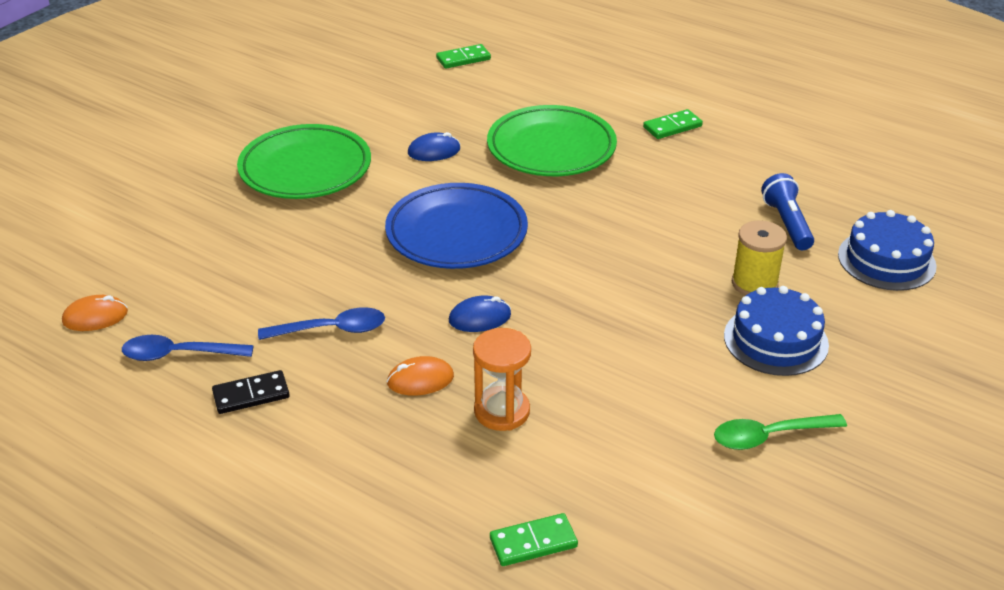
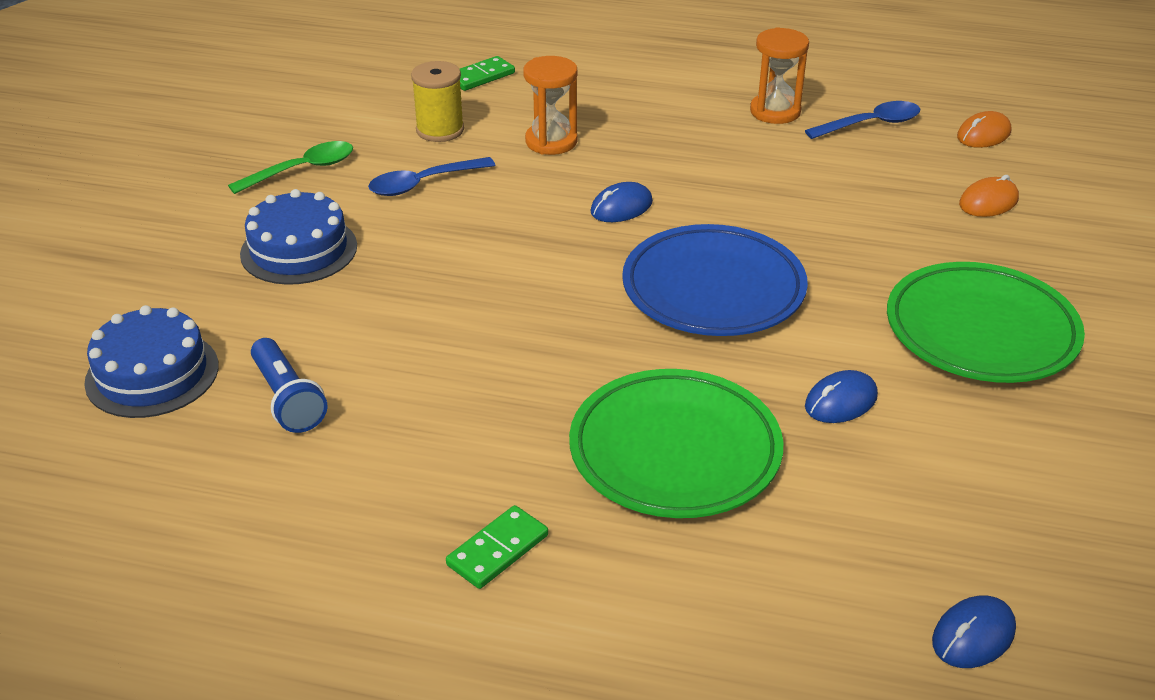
camera: 160 degrees right, 0 degrees up
black domino [212,370,290,414] -> orange hourglass [750,27,809,124]
blue spoon [258,307,385,340] -> blue spoon moved to [368,157,496,196]
orange mouse [387,356,454,396] -> orange mouse moved to [959,175,1019,217]
green domino [436,44,491,69] -> blue mouse [932,596,1016,668]
yellow spool [732,220,787,296] -> yellow spool moved to [411,61,464,142]

